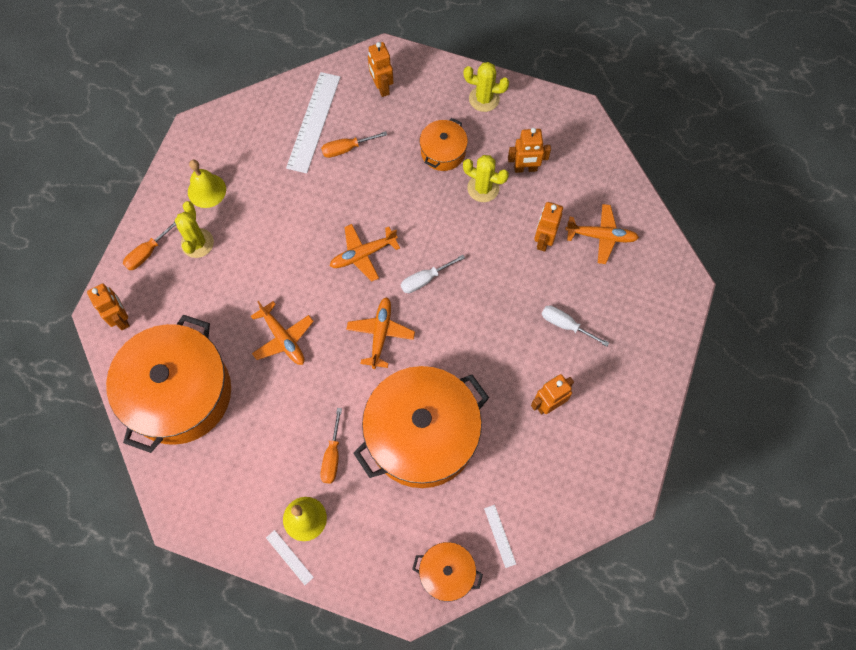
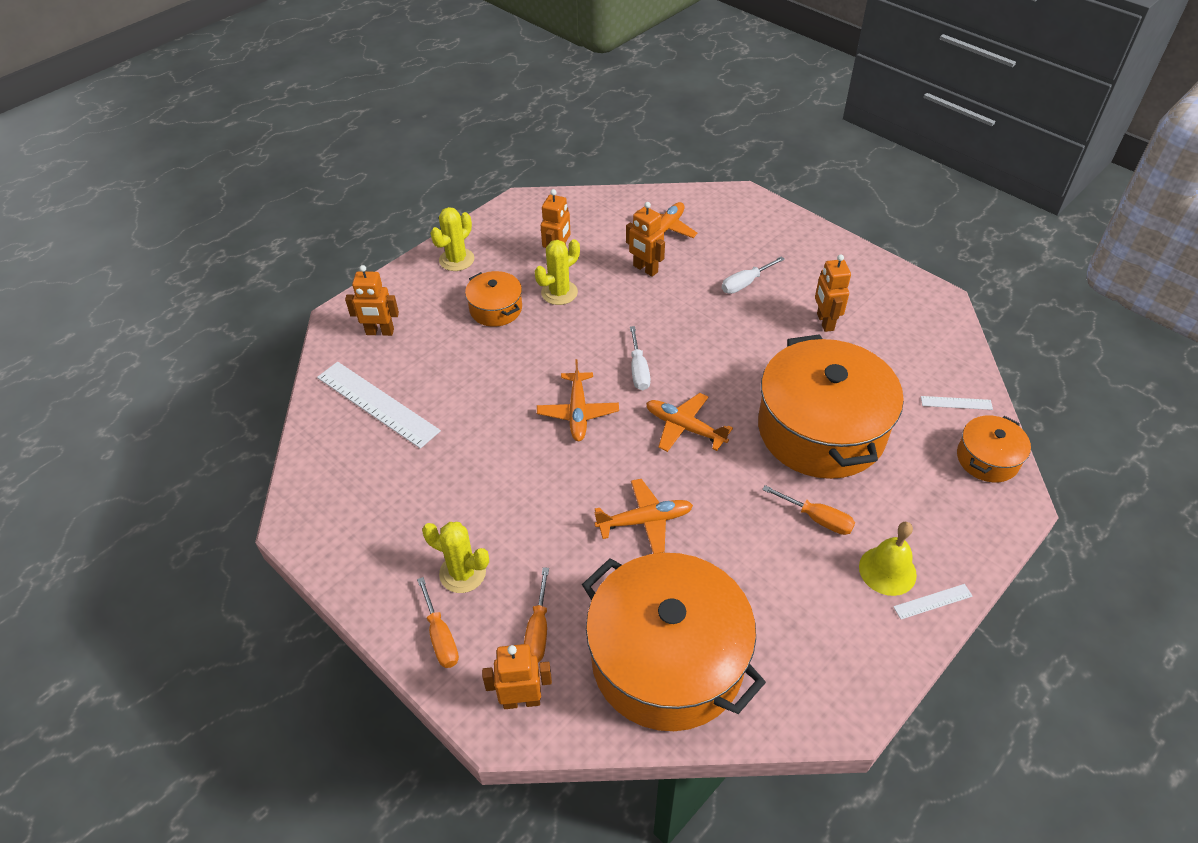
camera: 65 degrees left, 20 degrees down
yellow bell [188,160,226,208] -> none
orange screwdriver [321,131,387,158] -> orange screwdriver moved to [524,567,549,663]

